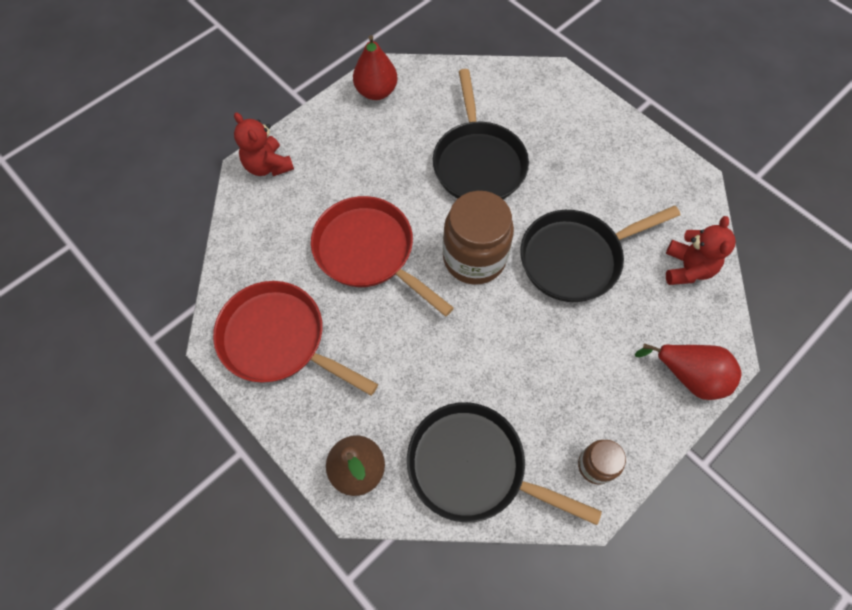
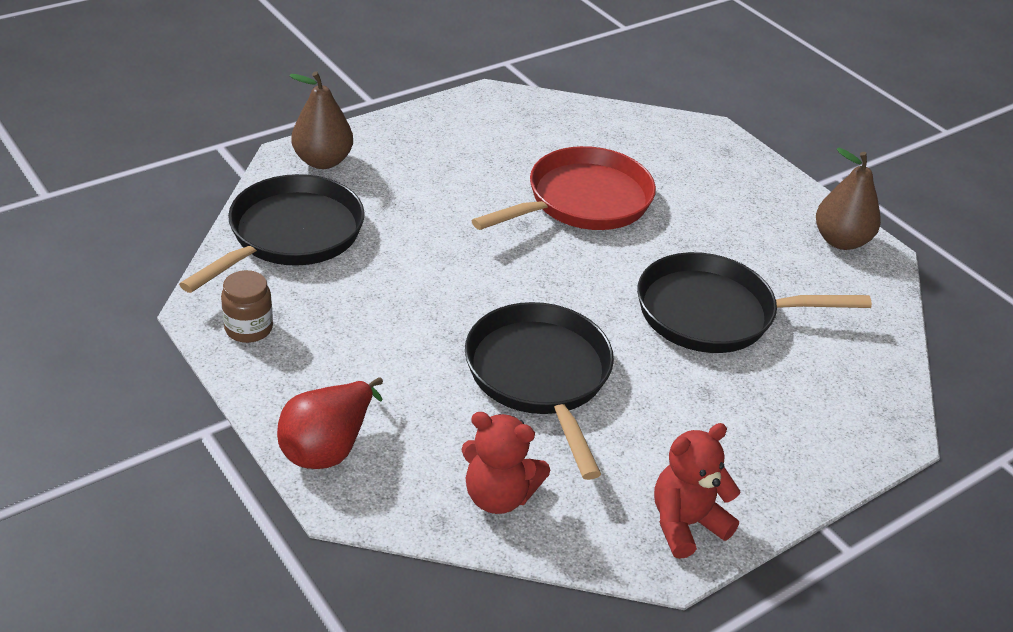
camera: 95 degrees right, 25 degrees down
red pan [213,281,378,396] -> none
red teddy bear [234,112,294,176] -> red teddy bear moved to [654,423,740,559]
red pear [353,35,398,100] -> brown pear [816,148,881,250]
brown jar [443,191,514,285] -> none

